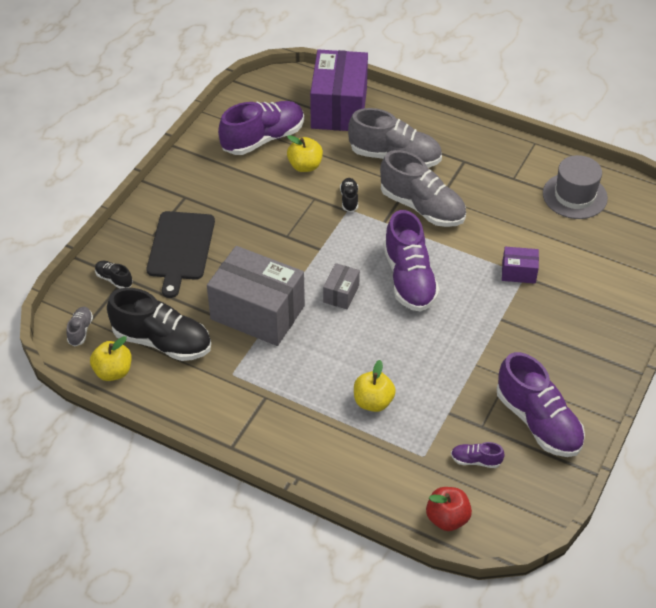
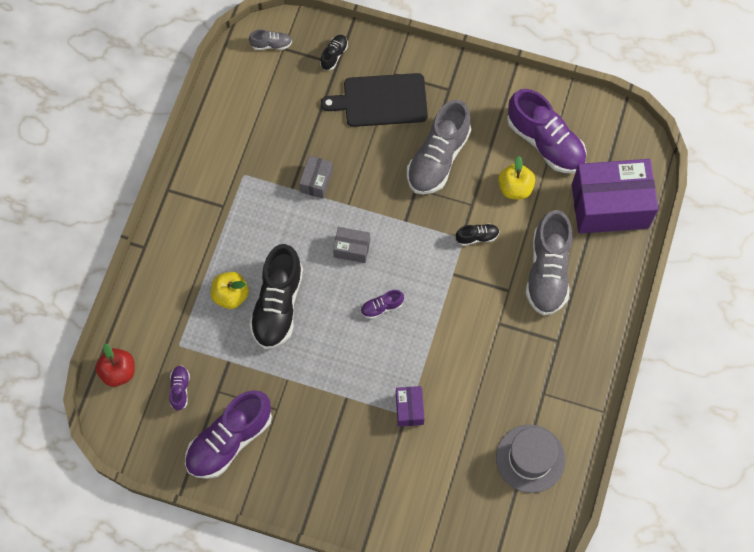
camera: 80 degrees right, 20 degrees up
yellow apple [90,336,132,381] -> none
black shoe [107,288,211,361] -> black shoe moved to [249,244,303,349]
grey box [207,246,305,346] -> grey box [299,156,333,199], size x0.45
grey shoe [380,150,466,227] -> grey shoe moved to [407,100,471,194]
purple shoe [383,210,440,312] -> purple shoe [361,290,404,319], size x0.44

